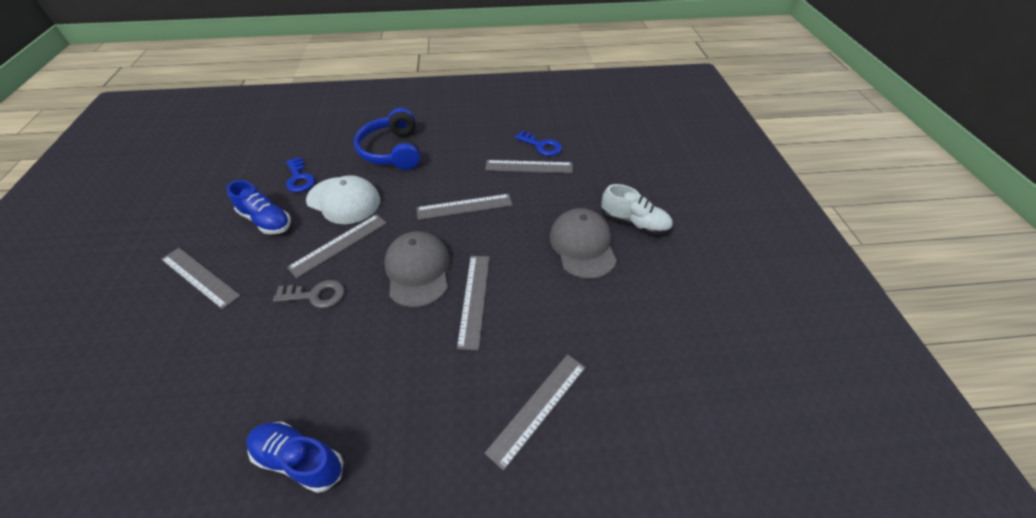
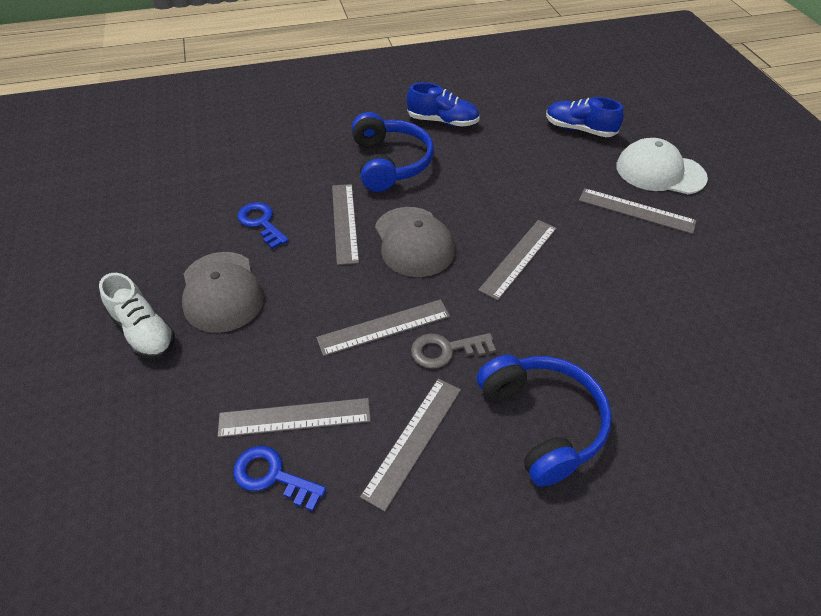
camera: 170 degrees right, 0 degrees up
blue shoe [227,180,291,234] -> blue shoe moved to [546,97,624,137]
grey key [273,280,344,308] -> grey key moved to [411,333,496,369]
blue key [286,157,315,192] -> blue key moved to [237,202,289,249]
white cap [306,175,380,224] -> white cap moved to [616,138,708,194]
grey ruler [485,354,586,471] -> grey ruler moved to [360,379,461,512]
white shoe [601,184,673,235] -> white shoe turned 150 degrees counterclockwise [99,273,175,359]
none -> blue headphones [351,112,434,192]

